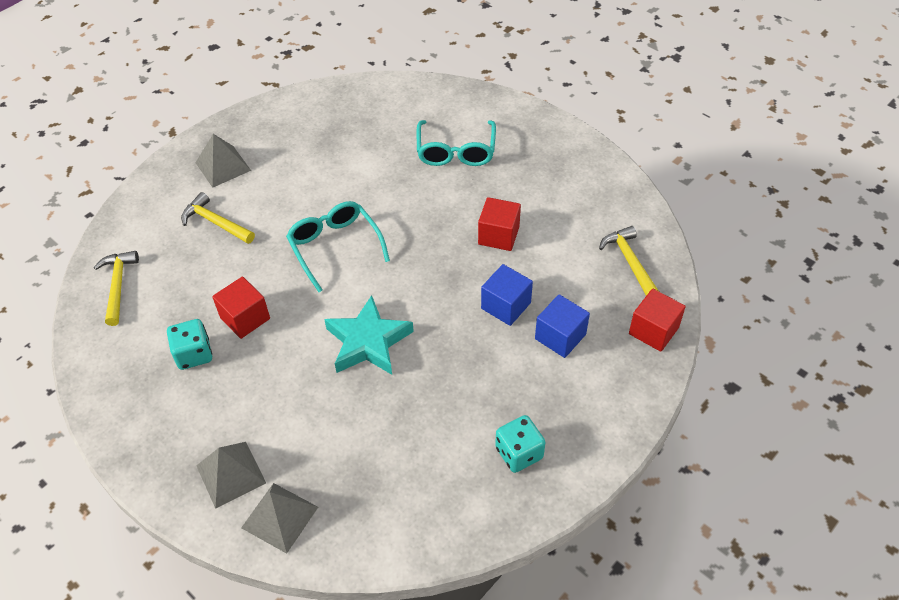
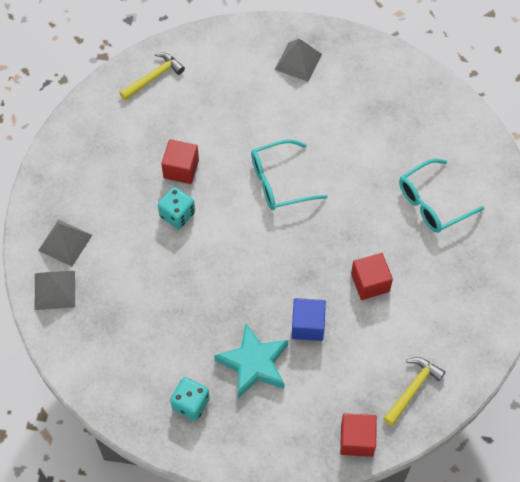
camera: 55 degrees right, 10 degrees up
turquoise dice [167,319,212,370] -> turquoise dice moved to [158,187,195,229]
yellow hammer [181,192,255,244] -> none
turquoise glasses [286,201,390,292] -> turquoise glasses turned 135 degrees counterclockwise [251,140,328,210]
turquoise star [324,295,414,375] -> turquoise star moved to [214,324,288,398]
blue cube [535,294,590,358] -> none

